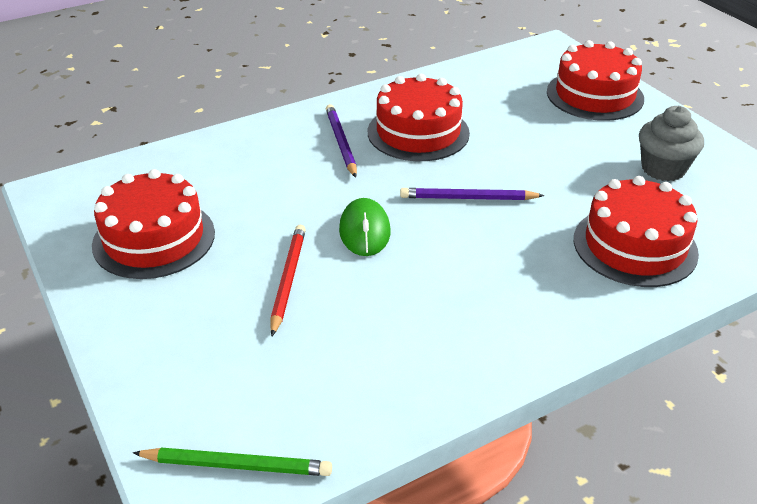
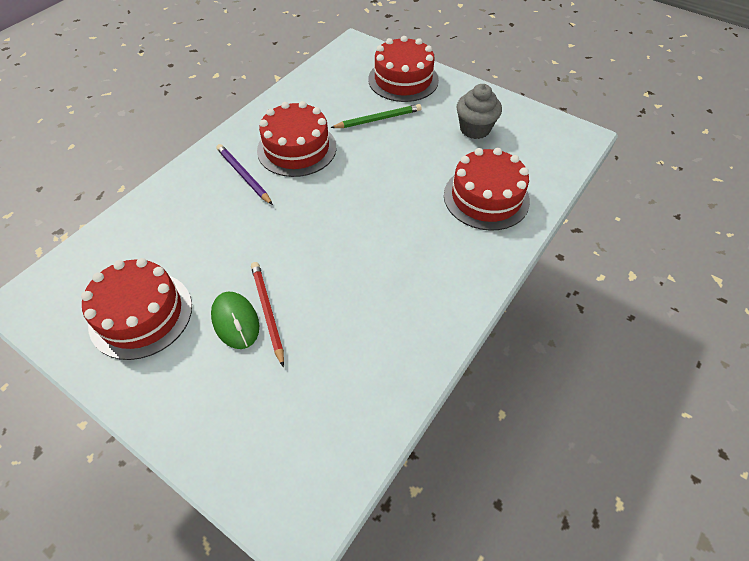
camera: 25 degrees left, 15 degrees up
green pencil [133,447,332,476] -> green pencil moved to [330,104,422,128]
green mouse [339,198,390,256] -> green mouse moved to [211,292,259,349]
purple pencil [400,188,545,200] -> none

